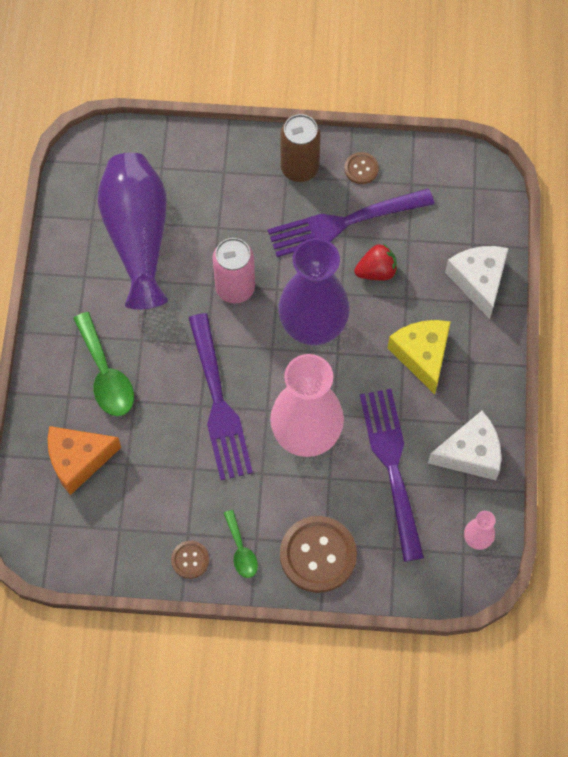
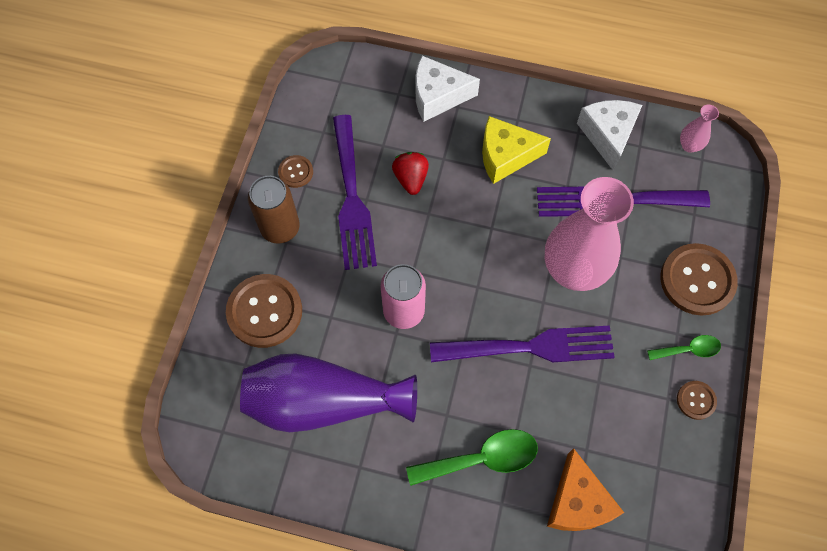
camera: 80 degrees left, 0 degrees up
purple vase [278,238,350,345] -> none
none -> brown button [226,274,302,348]

